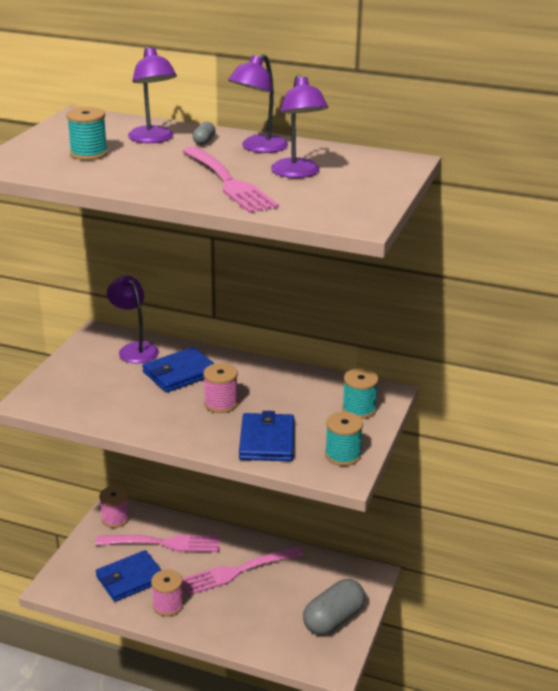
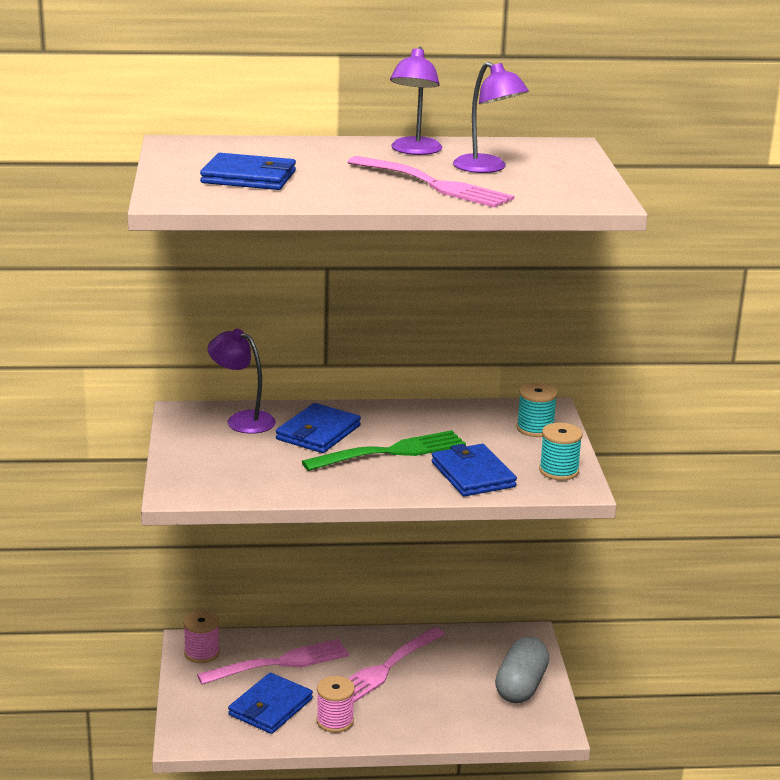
camera: 25 degrees left, 5 degrees down
turquoise spool [66,107,108,160] -> blue wallet [200,153,296,190]
purple lamp [128,46,177,143] -> none
grey capsule [193,122,215,145] -> none
pink spool [203,363,238,413] -> green fork [302,430,466,471]

